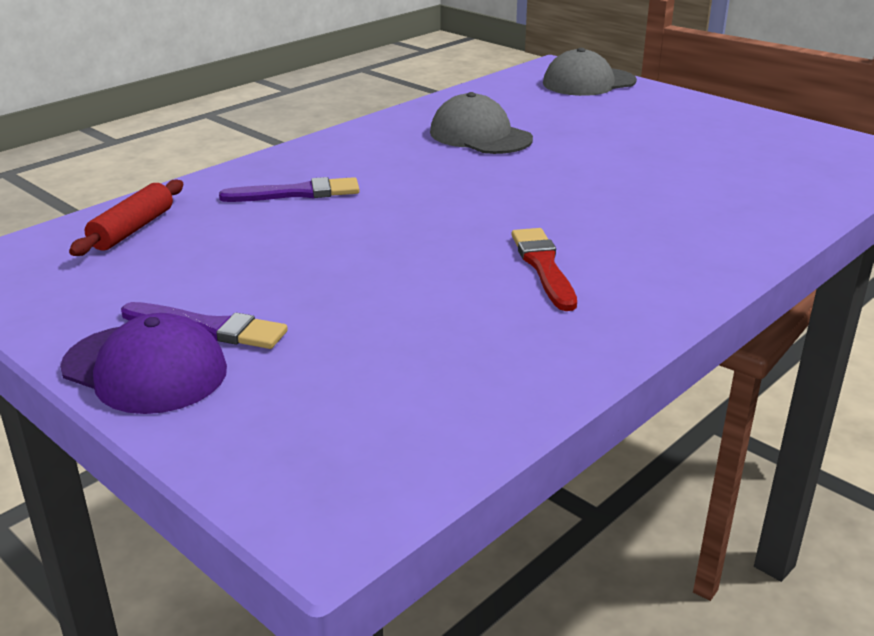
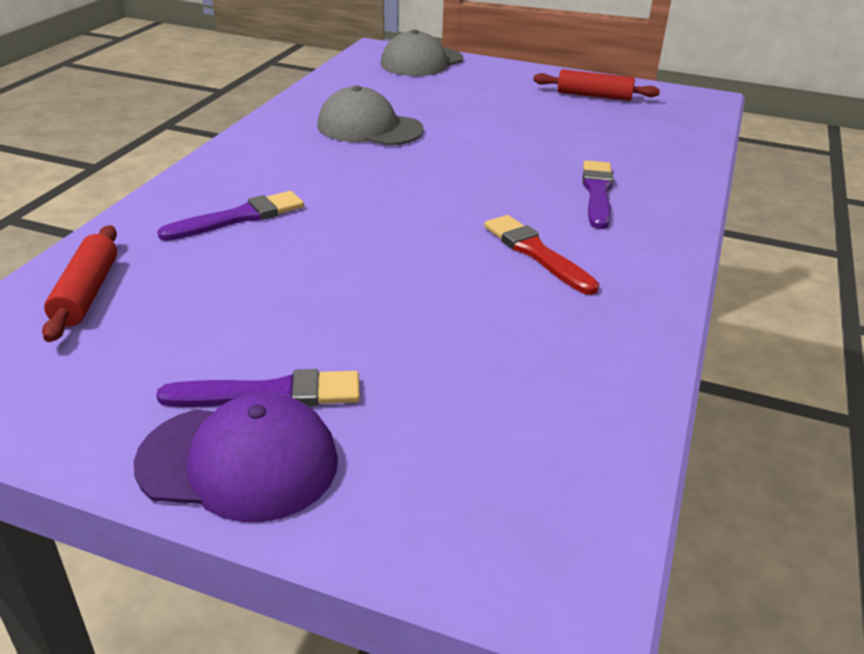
camera: 25 degrees left, 5 degrees up
none -> red rolling pin [533,69,660,101]
none -> purple brush [583,160,613,229]

